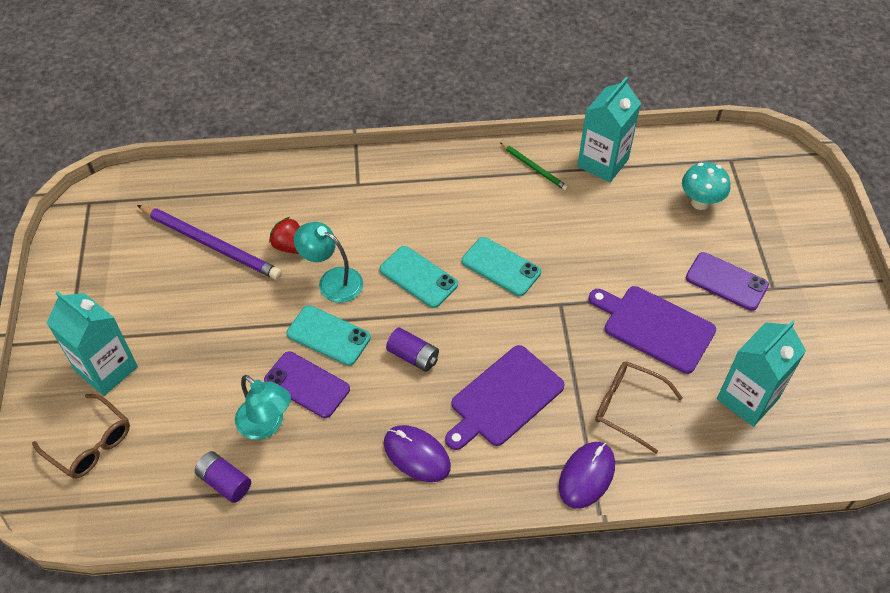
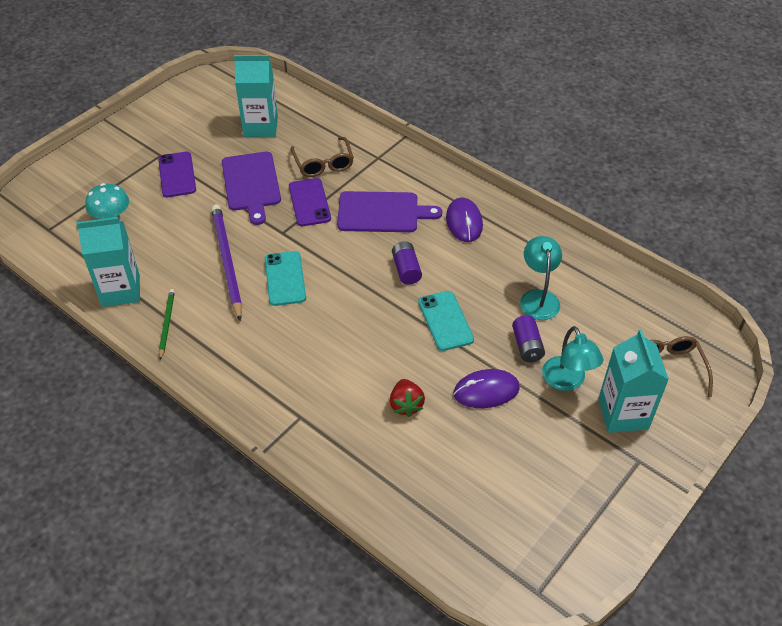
camera: 135 degrees left, 5 degrees down
purple pencil [137,205,282,280] -> purple pencil moved to [211,204,242,322]
purple battery [195,451,251,503] -> purple battery moved to [512,315,545,362]
purple phone [264,351,350,418] -> purple phone moved to [289,178,331,226]
turquoise lamp [294,222,363,303] -> turquoise lamp moved to [542,326,603,391]
turquoise phone [380,246,458,308] -> none
purple mouse [559,442,615,509] -> purple mouse moved to [453,369,520,408]

